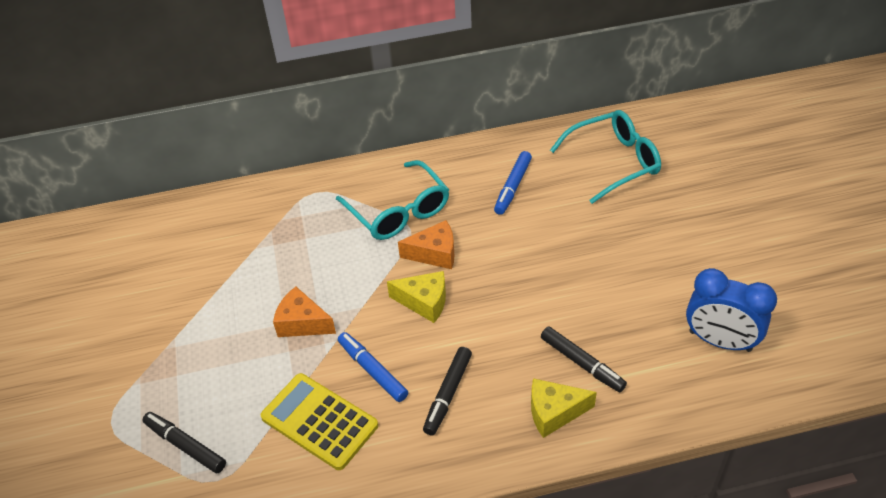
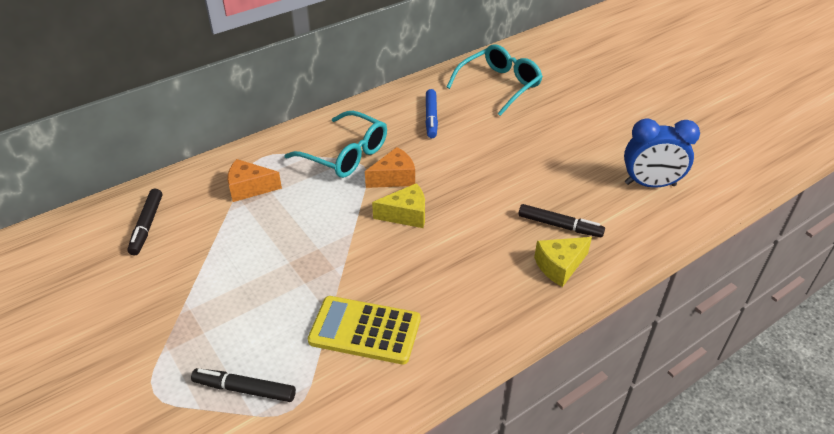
camera: 25 degrees left, 5 degrees down
orange cheese [273,287,336,337] -> orange cheese moved to [228,159,282,202]
blue marker [338,332,408,402] -> none
black marker [423,347,472,435] -> black marker moved to [127,189,162,256]

